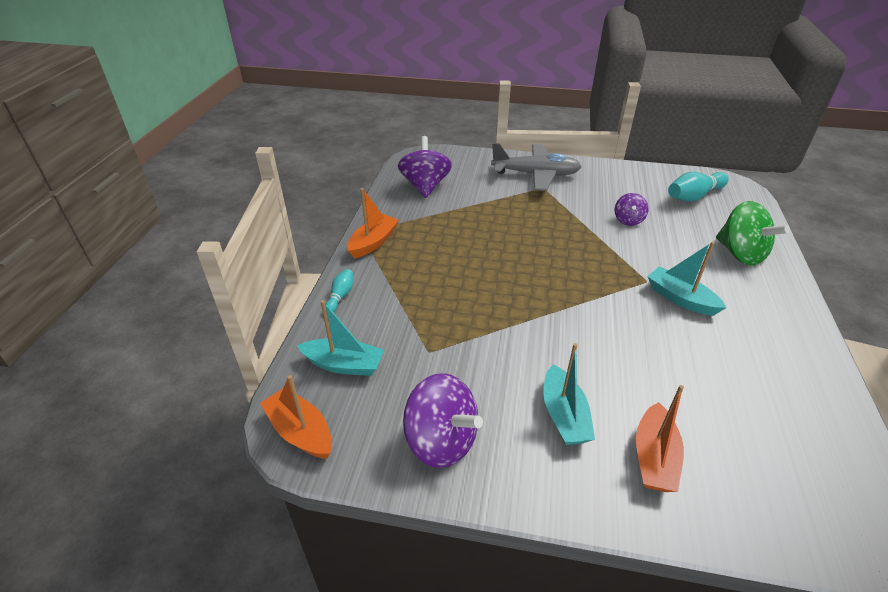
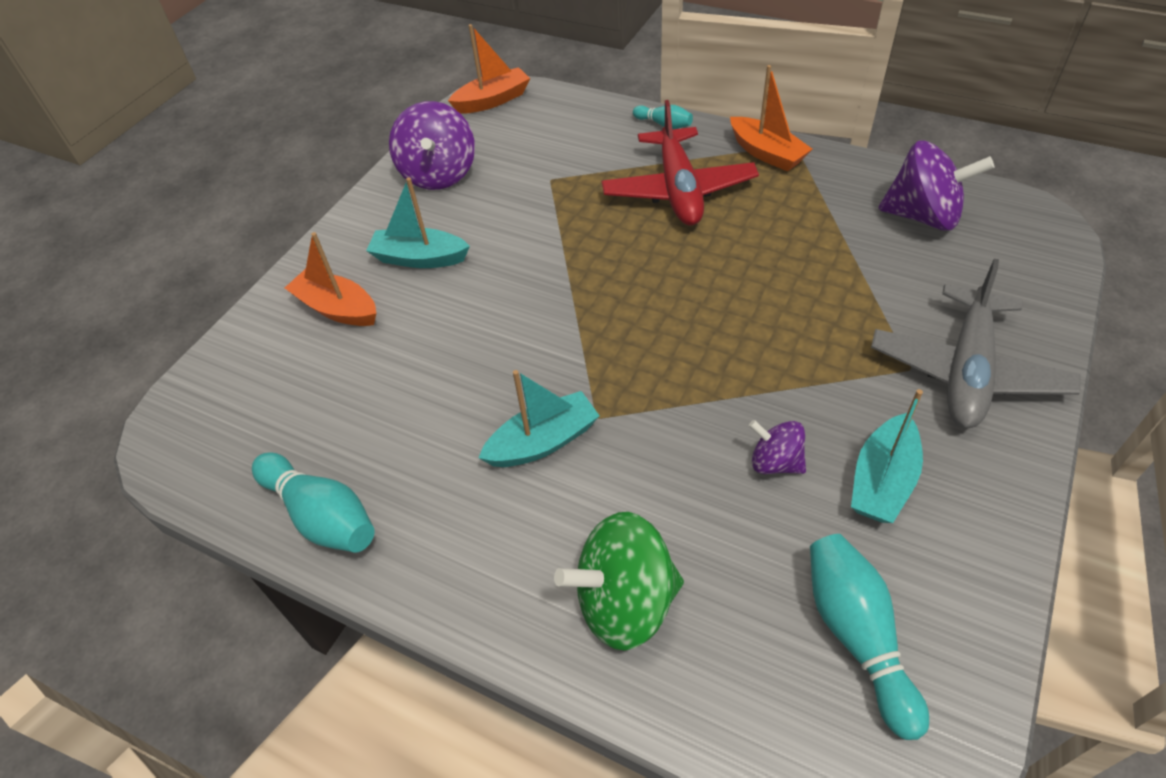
camera: 110 degrees right, 10 degrees up
turquoise boat [297,300,384,376] -> turquoise boat moved to [851,389,923,523]
purple spinning top [403,373,483,468] -> purple spinning top turned 60 degrees counterclockwise [389,101,475,190]
none -> turquoise bowling pin [252,452,375,553]
none -> red plane [602,100,759,225]

